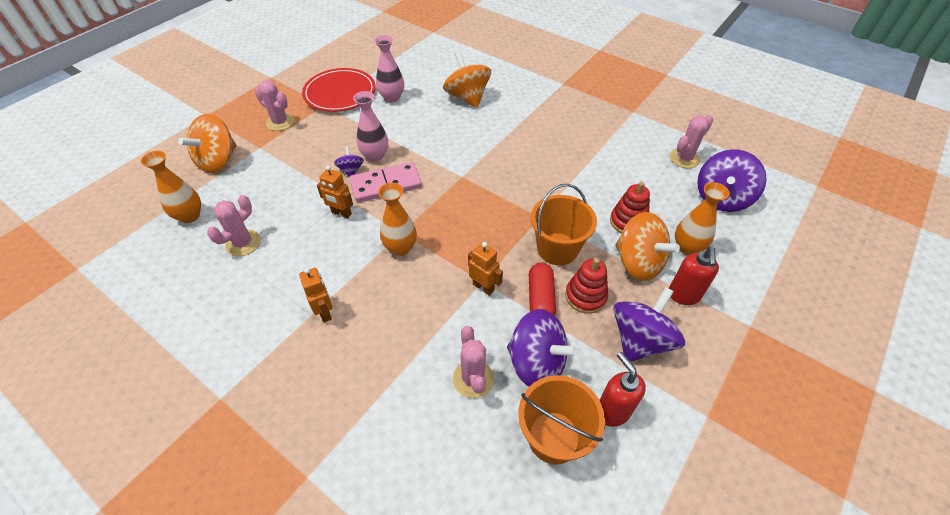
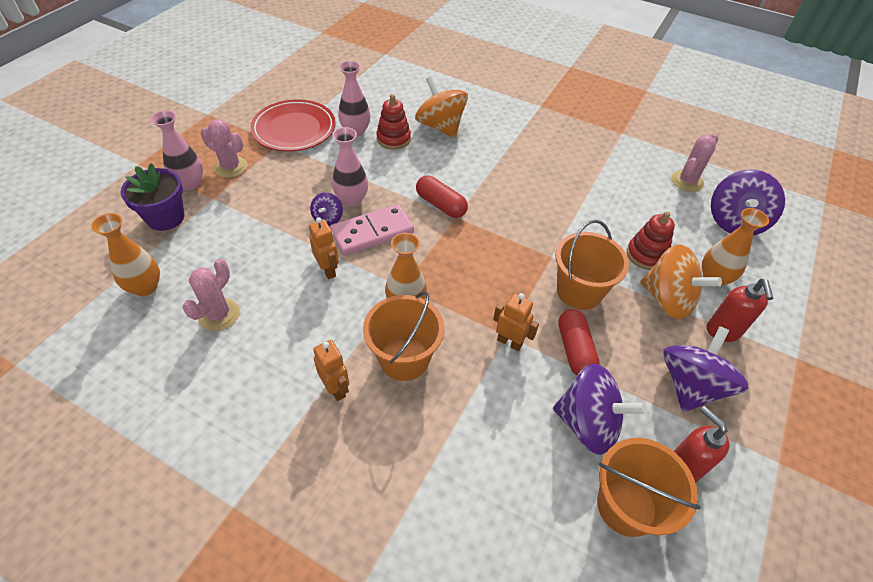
camera: 10 degrees left, 0 degrees up
orange spinning top [178,114,237,173] -> purple flower pot [120,163,185,231]
orange robot [317,166,353,219] -> orange robot turned 135 degrees counterclockwise [309,218,339,279]
purple spinning top [334,146,364,177] -> purple spinning top turned 150 degrees counterclockwise [310,192,343,226]
pink cactus [453,326,494,398] -> none
red stacking toy [565,258,608,314] -> red stacking toy moved to [376,94,411,150]
none -> pink vase [151,110,203,190]
none -> orange bucket [363,291,444,381]
none -> red capsule [416,176,468,218]

